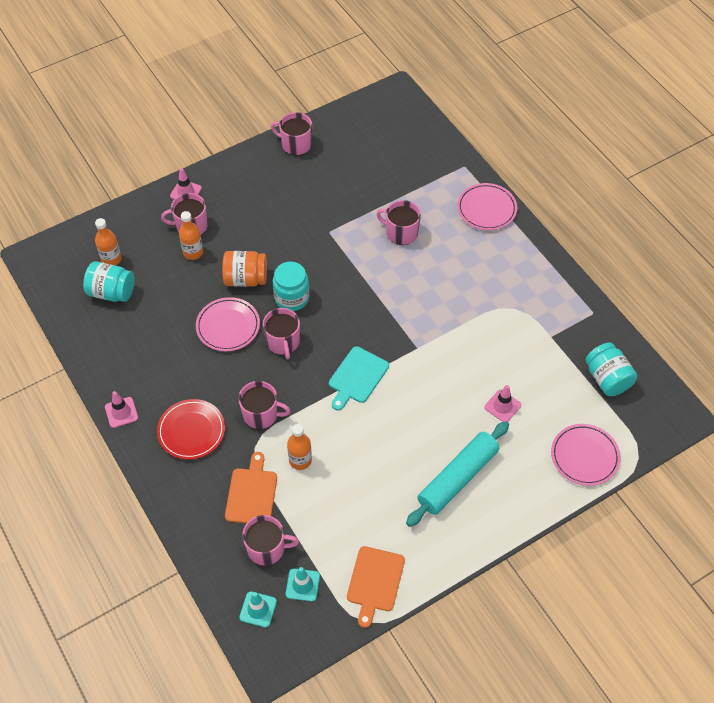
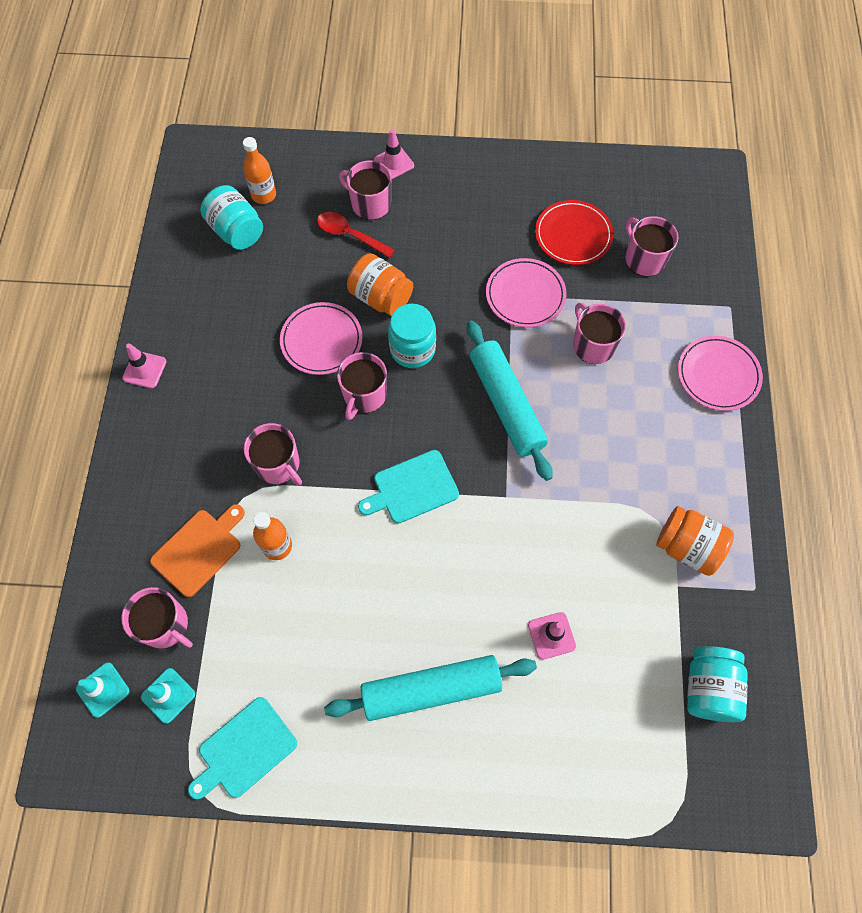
camera: 35 degrees right, 10 degrees up
red plate [157,399,225,460] -> red plate moved to [535,200,613,265]
orange bottle [179,211,203,260] -> red spoon [317,212,395,258]
pink mug [271,112,312,156] -> pink mug moved to [625,216,678,276]
orange cutting board [347,546,405,628] -> turquoise cutting board [188,697,297,799]
pink plate [551,424,621,486] -> pink plate moved to [486,258,567,328]
none -> turquoise rolling pin [467,321,553,481]
none -> orange jar [656,506,734,576]

